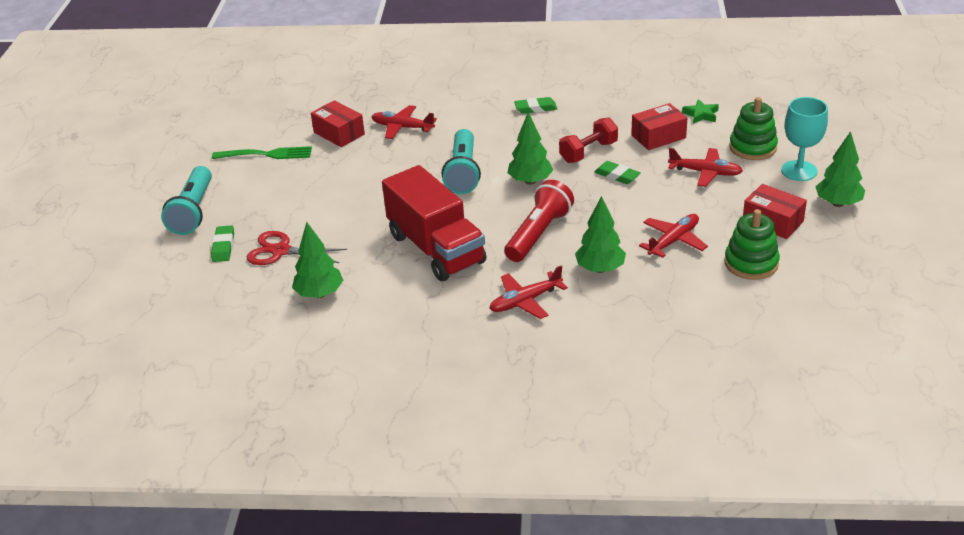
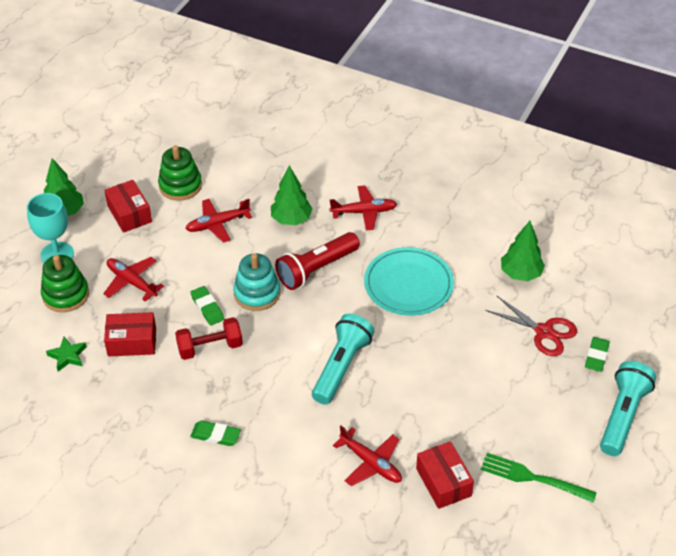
camera: 160 degrees left, 10 degrees up
red truck [382,165,486,281] -> turquoise plate [364,247,454,316]
green tree [507,112,553,185] -> none
none -> turquoise stacking toy [233,253,280,311]

